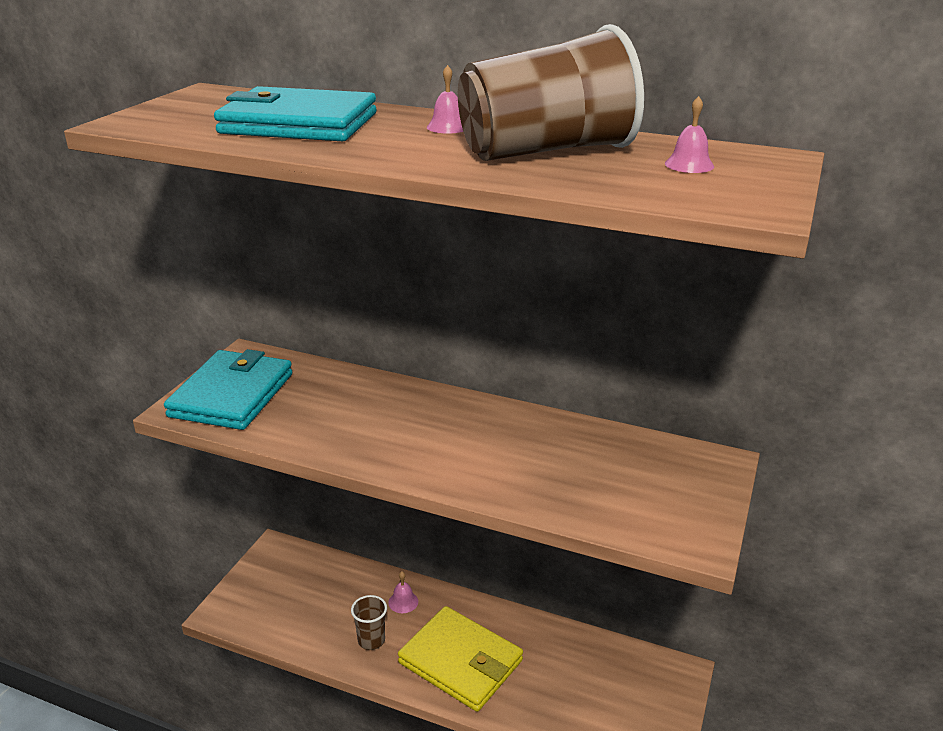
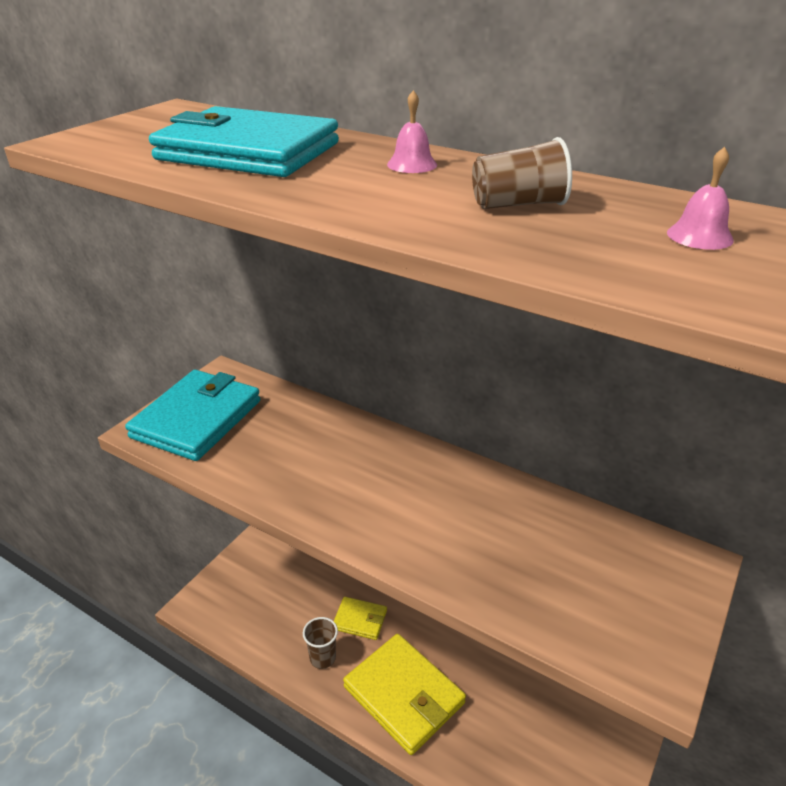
camera: 10 degrees right, 5 degrees up
pink bell [388,571,418,613] -> yellow wallet [334,597,387,640]
brown cup [458,24,644,161] -> brown cup [472,137,572,209], size x0.44

